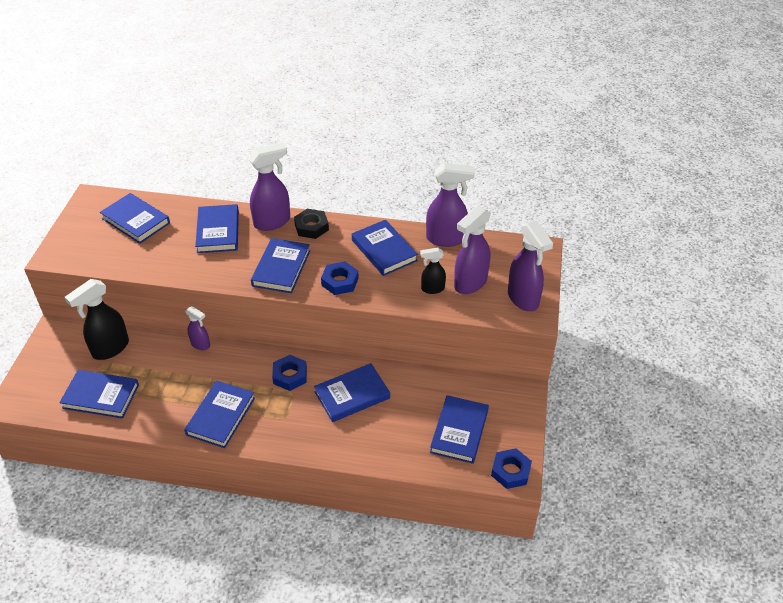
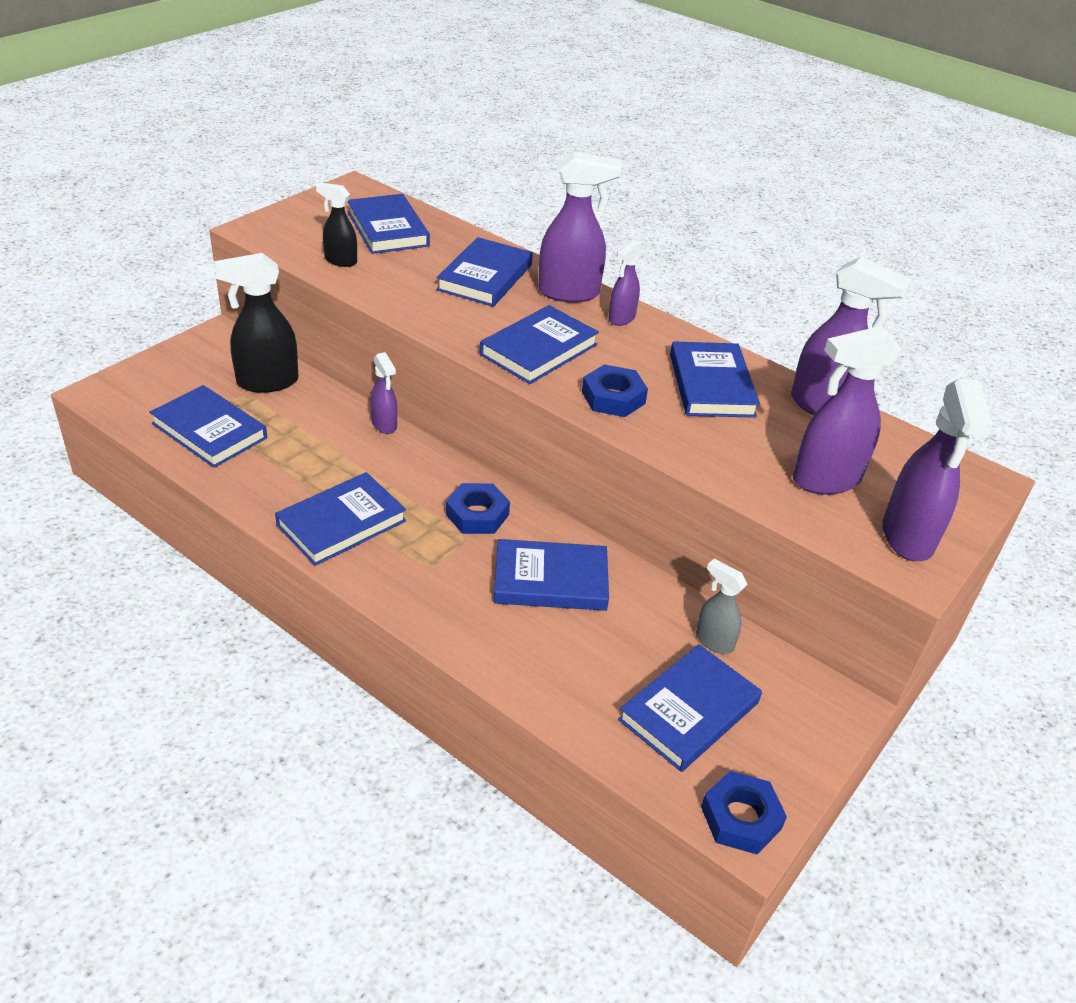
camera: 25 degrees right, 5 degrees down
black nut [294,209,329,239] -> purple spray bottle [608,240,643,326]
black spray bottle [420,247,446,294] -> black spray bottle moved to [316,182,357,267]
none -> grey spray bottle [696,559,748,654]

